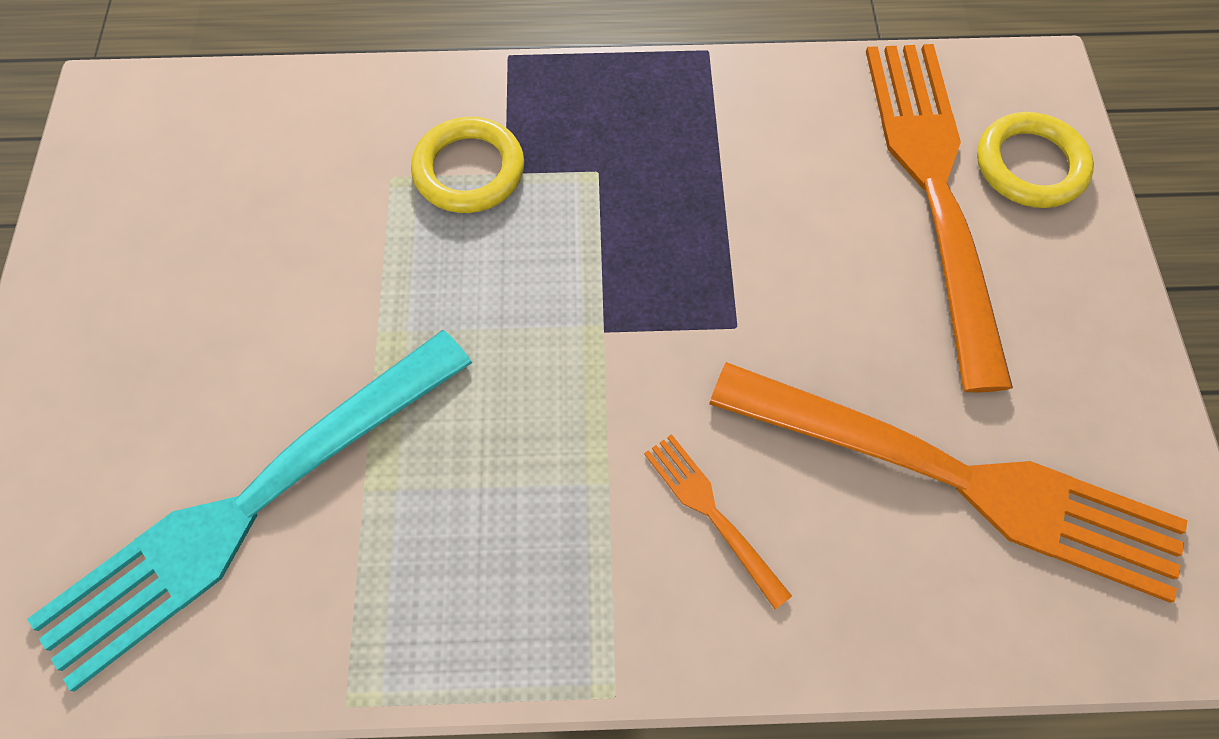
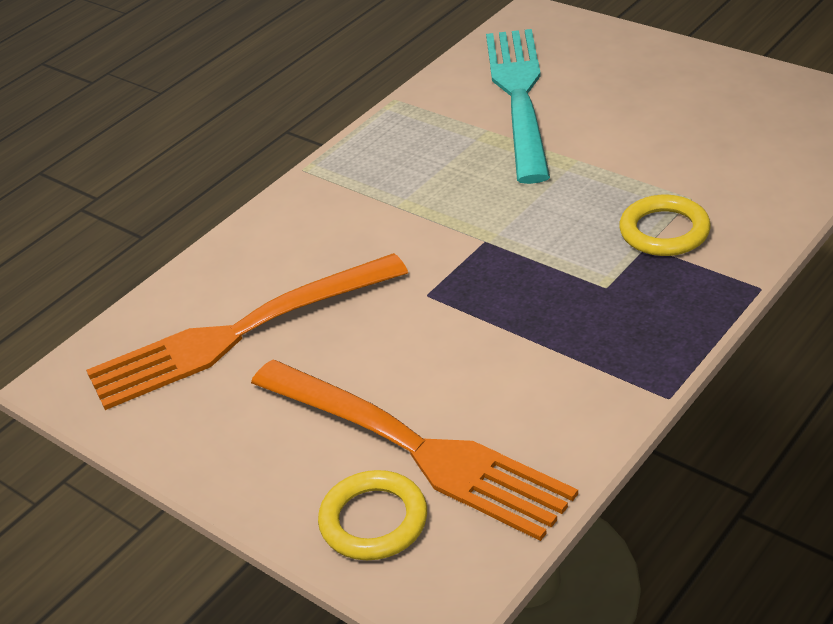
camera: 135 degrees right, 25 degrees down
orange fork [644,434,792,609] -> none

